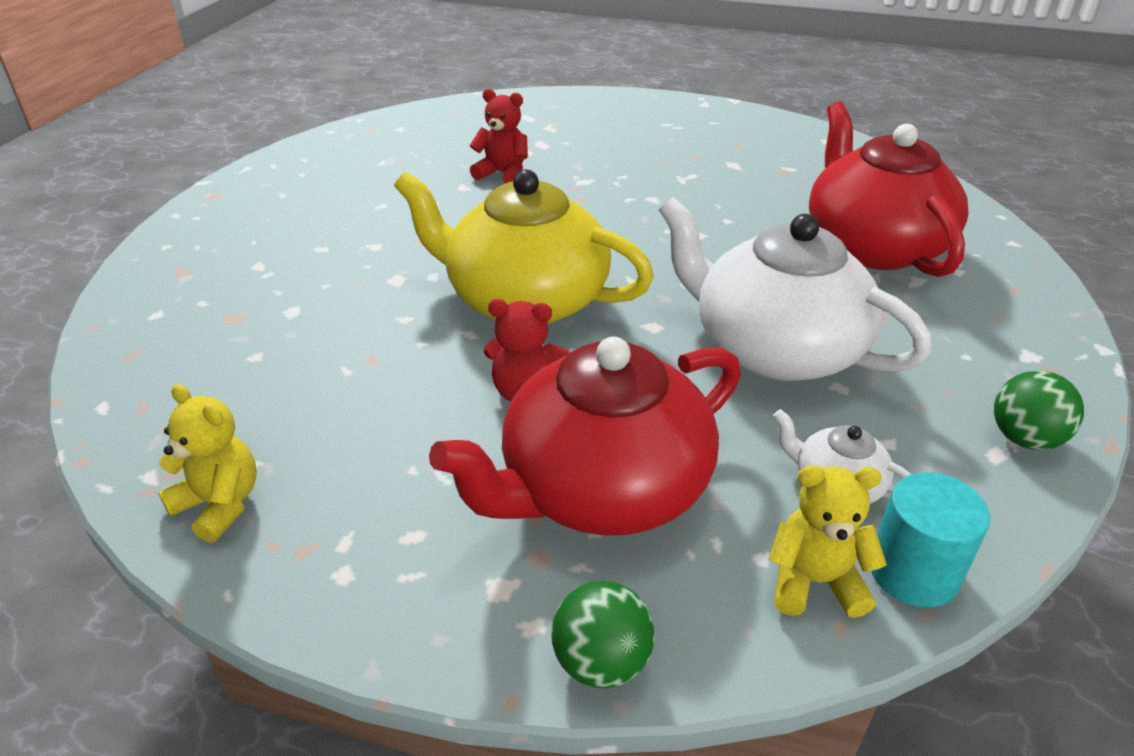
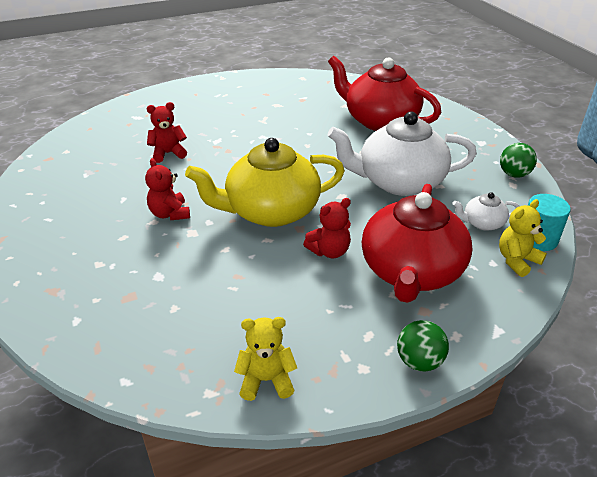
camera: 40 degrees left, 0 degrees up
green ball [551,581,655,688] -> green ball moved to [397,320,449,372]
none -> red teddy bear [145,158,190,220]

